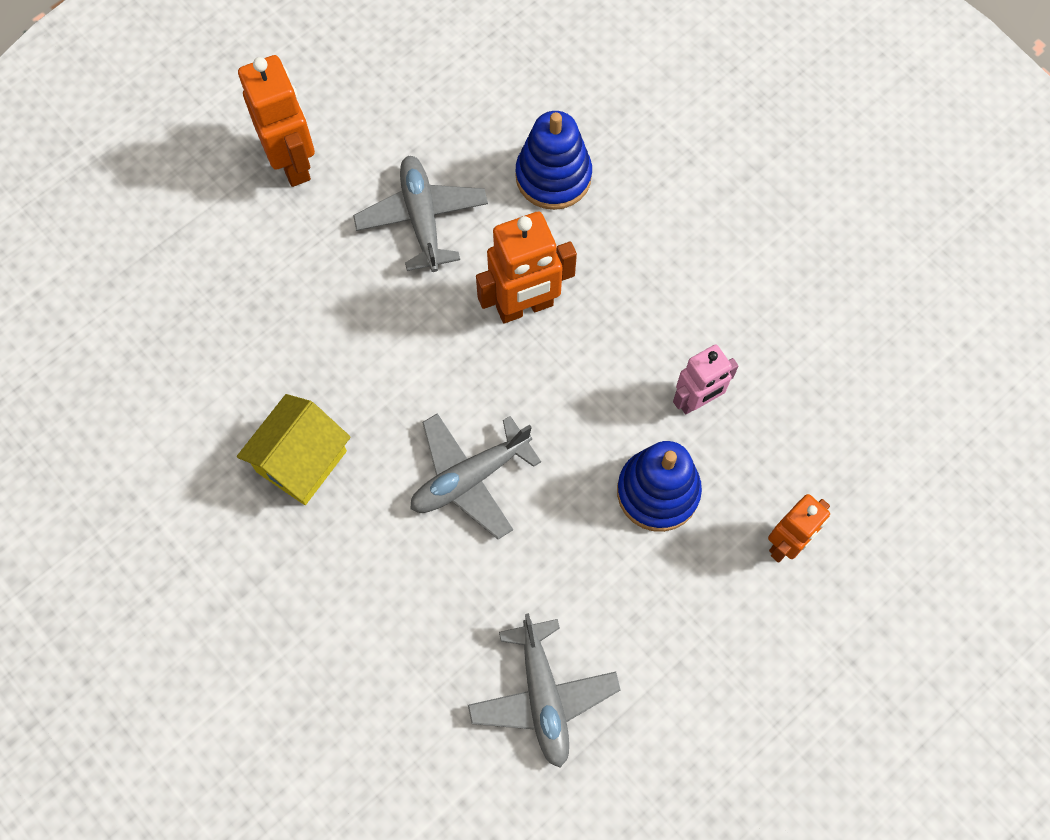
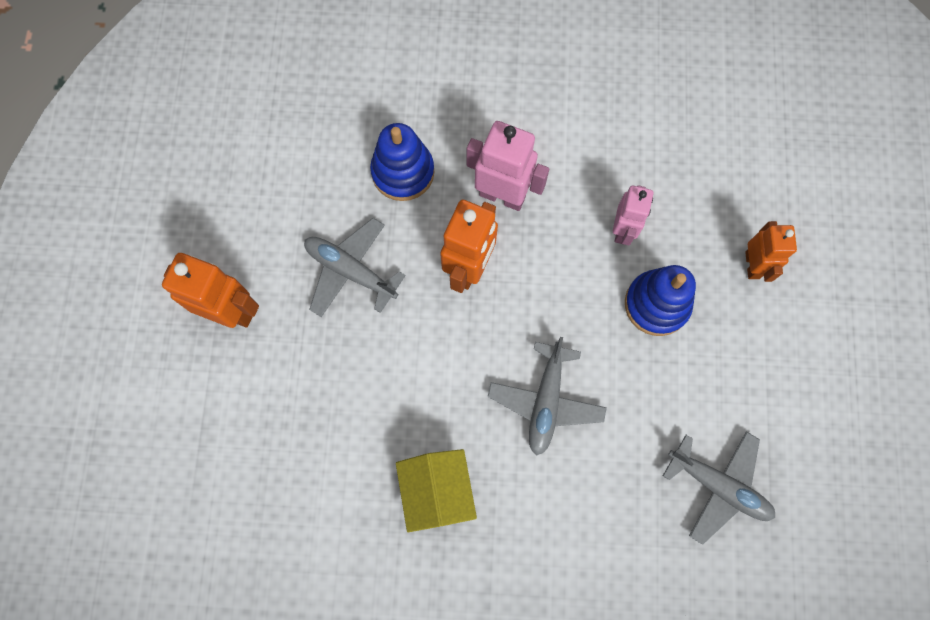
camera: 45 degrees left, 5 degrees up
none -> pink robot [467,121,549,211]

